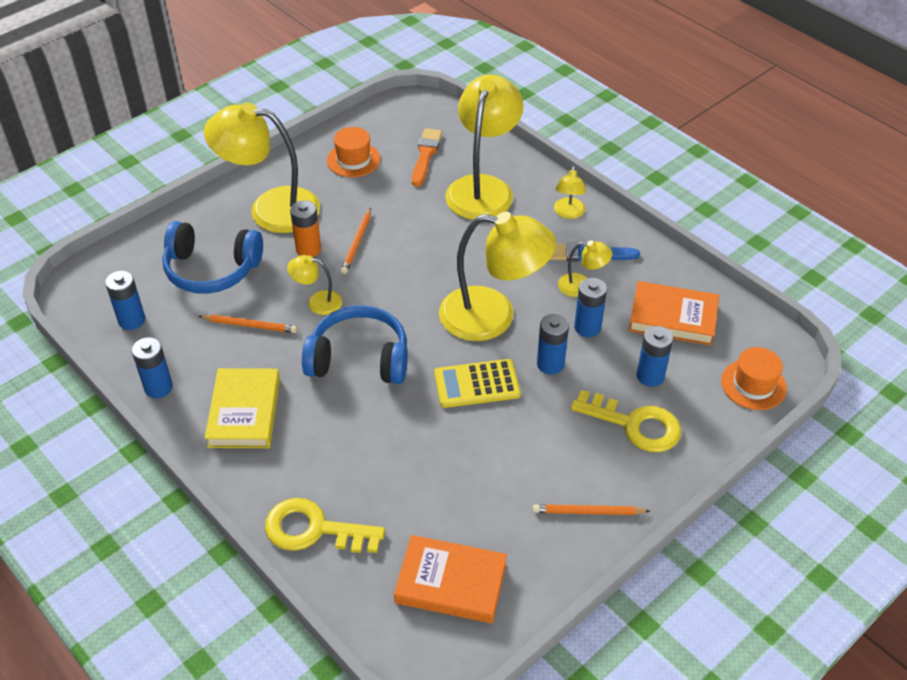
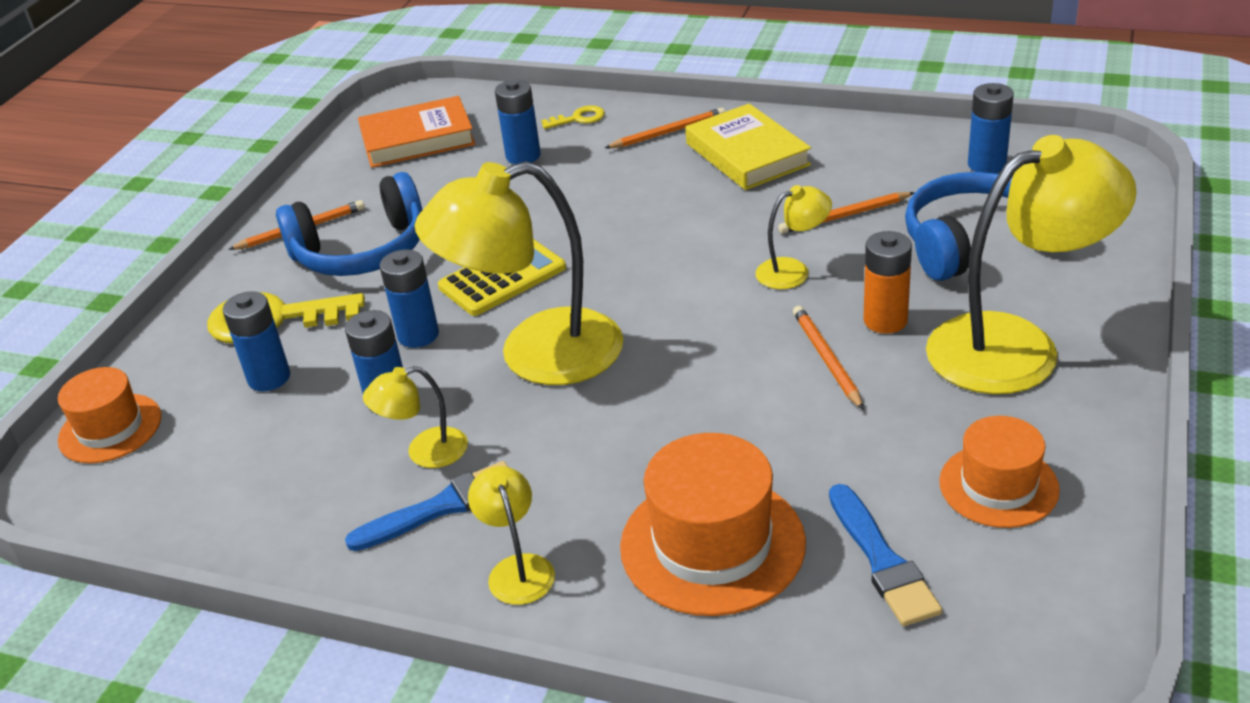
camera: 155 degrees right, 10 degrees down
blue battery [132,337,173,398] -> blue battery moved to [495,80,541,164]
yellow key [265,498,385,553] -> yellow key [541,105,605,129], size x0.49
blue headphones [302,305,408,384] -> blue headphones moved to [276,172,422,276]
orange brush [412,128,442,187] -> blue brush [829,484,942,626]
yellow lamp [445,75,524,220] -> orange hat [620,433,806,616]
orange book [629,281,719,346] -> none
none -> orange pencil [605,108,725,148]

